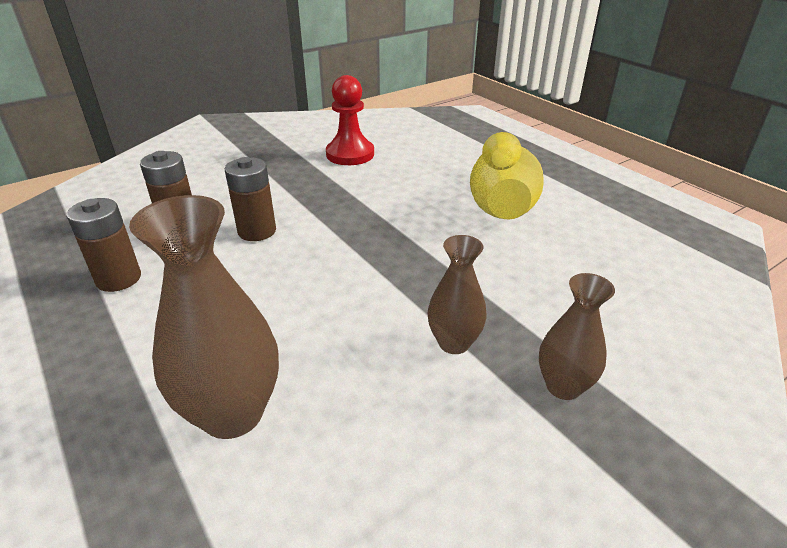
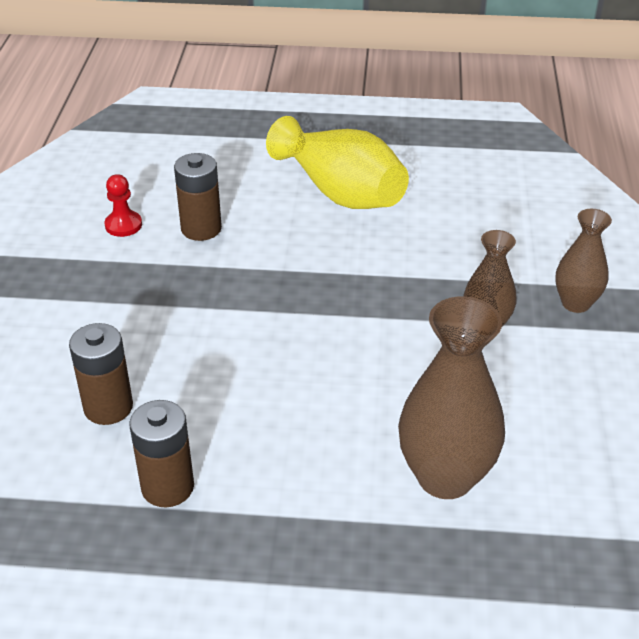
camera: 50 degrees left, 5 degrees up
brown battery [225,157,276,241] -> brown battery moved to [174,153,222,241]
red pawn [326,75,374,165] -> red pawn [105,174,142,237], size x0.57

